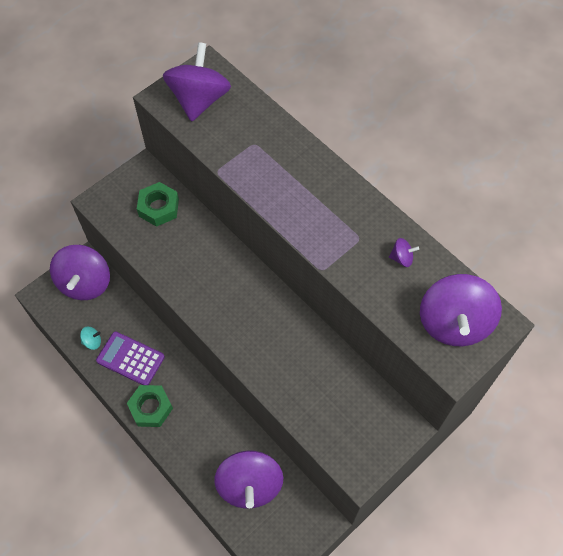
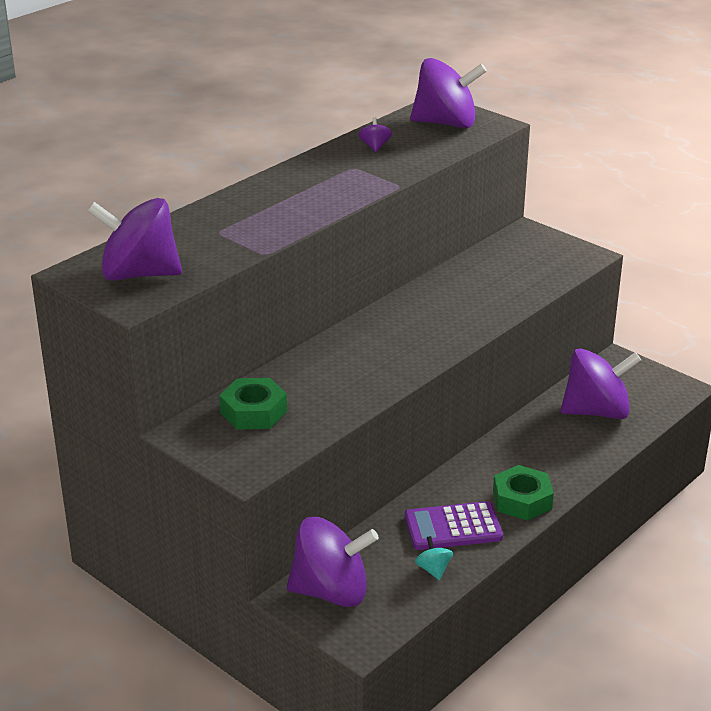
camera: 95 degrees left, 30 degrees down
purple calculator [96,331,165,385] -> purple calculator turned 60 degrees clockwise [405,501,503,550]

